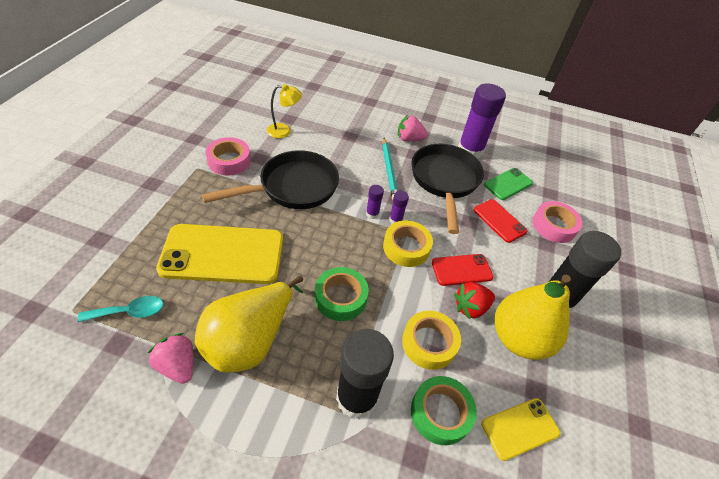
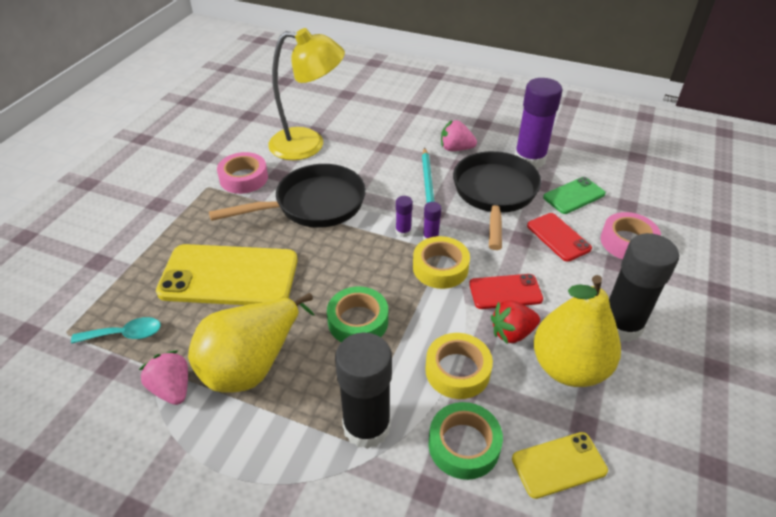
camera: 10 degrees right, 5 degrees down
yellow lamp [267,84,302,138] -> yellow lamp [268,28,345,160], size x1.98

